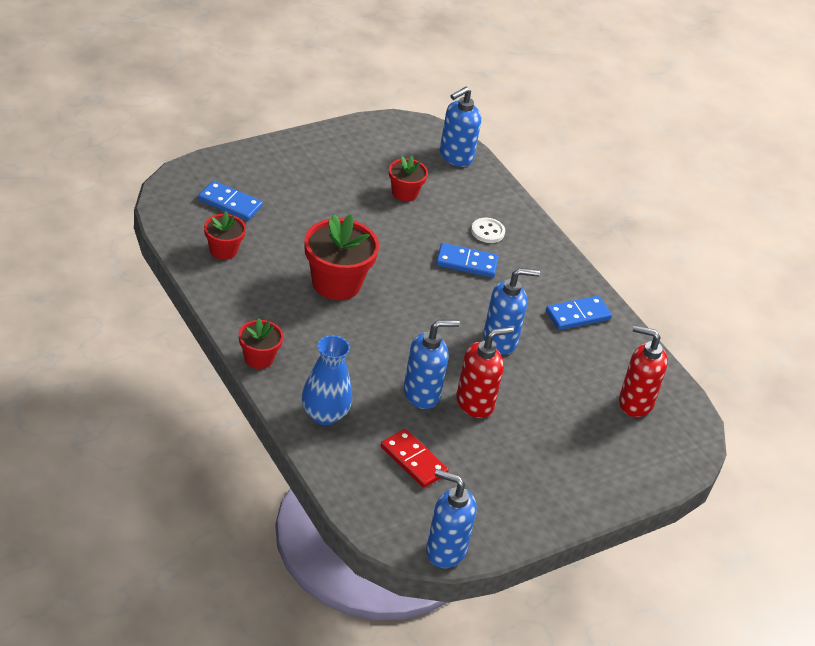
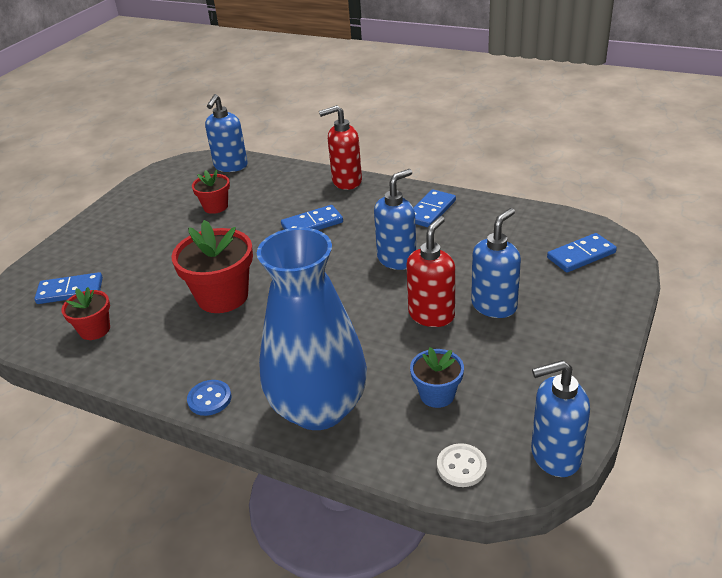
camera: 25 degrees left, 5 degrees down
red flower pot [239,318,283,369] -> blue button [187,380,232,416]
blue vase [302,335,352,425] -> blue vase [257,227,367,430], size x1.76
red domino [381,429,449,488] -> blue flower pot [410,347,464,408]
blue soap dispenser [404,320,460,409] -> blue soap dispenser moved to [471,208,521,318]
white button [471,218,505,243] -> white button moved to [437,443,487,487]
red soap dispenser [619,325,668,417] -> red soap dispenser moved to [319,105,362,190]
none -> blue domino [547,233,617,272]

